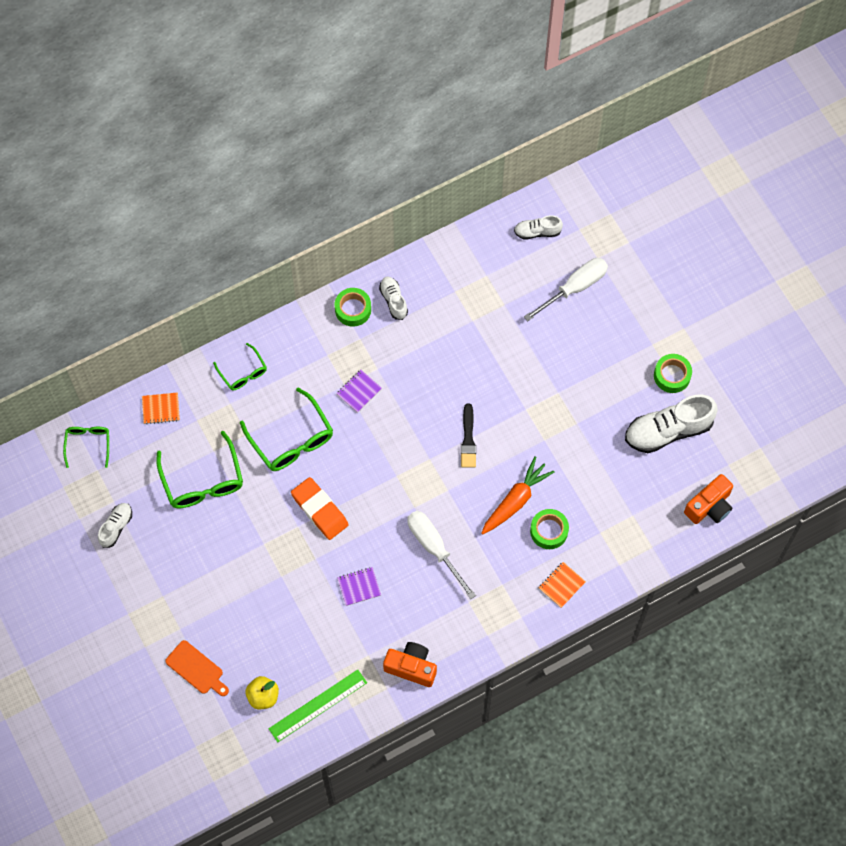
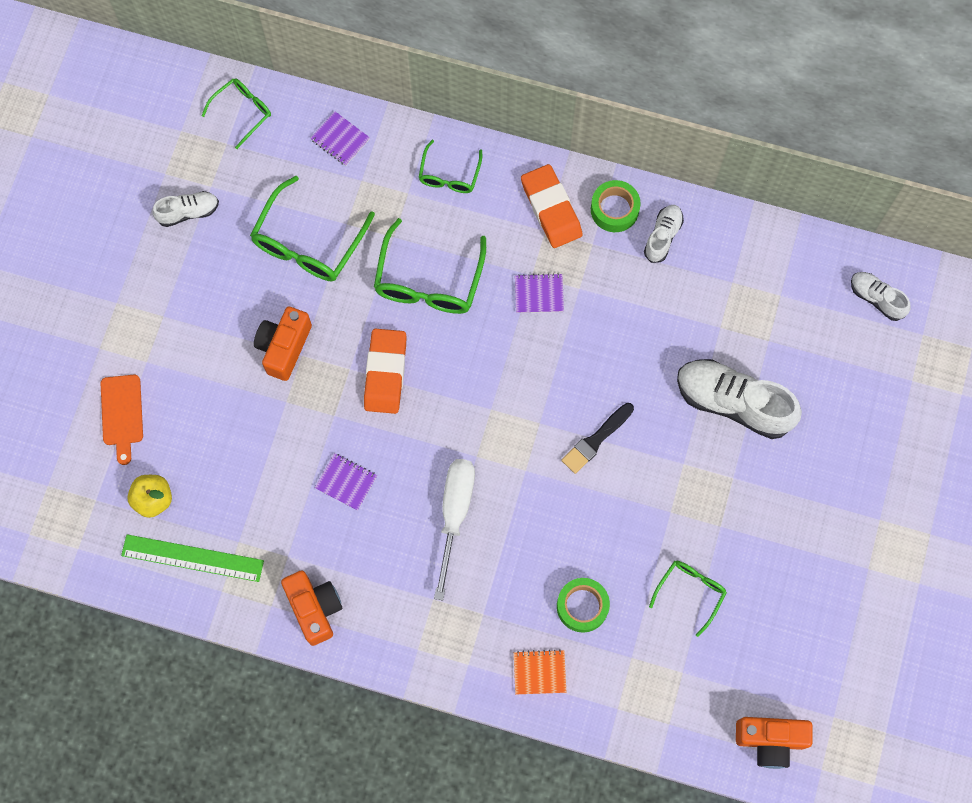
camera: 45 degrees right, 5 degrees up
orange notebook [142,392,180,424] -> purple notebook [310,111,370,166]
orange carrot [482,456,555,534] -> none
white screwdriver [524,258,608,322] -> none
white shoe [625,395,718,453] -> white shoe moved to [677,359,802,439]
green tape [654,354,692,393] -> none
none -> orange camera [254,306,312,381]
none -> orange eraser [521,164,582,248]
none -> green glasses [649,561,727,637]

